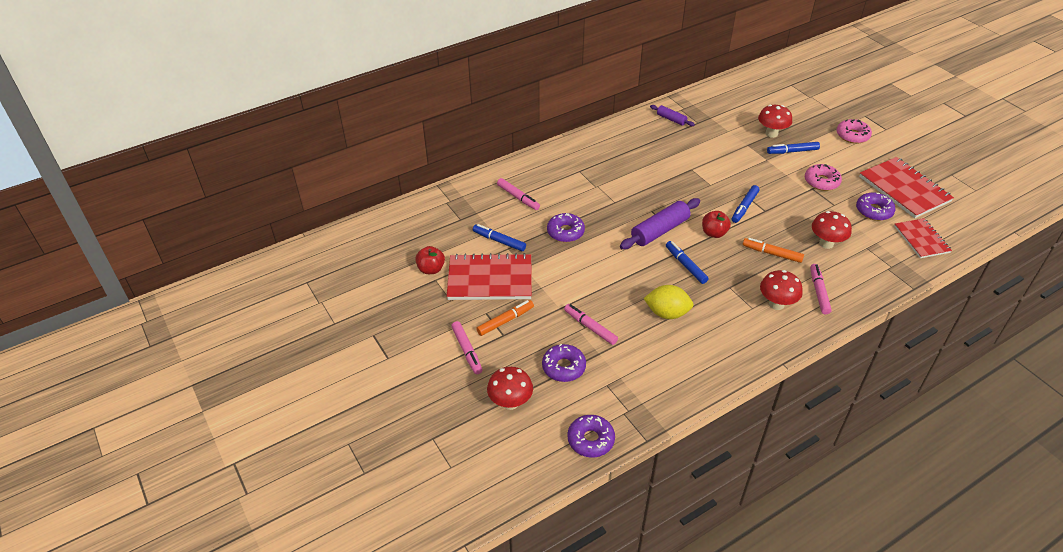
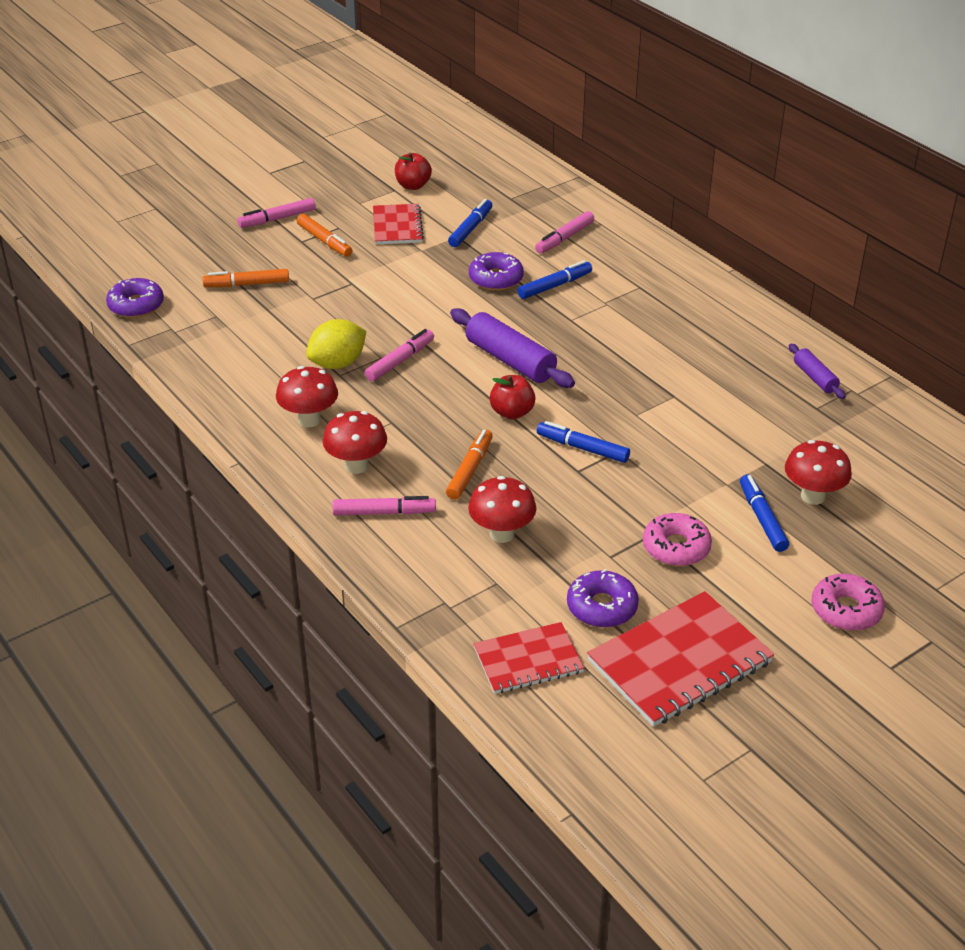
camera: 85 degrees right, 5 degrees down
red notebook [446,253,532,300] -> red notebook [373,204,424,245], size x0.62
red mushroom [487,367,533,410] -> red mushroom moved to [276,366,338,427]
purple donut [542,344,586,382] -> orange marker [203,269,289,287]
pink marker [564,304,618,345] -> pink marker moved to [365,329,434,381]
yellow lemon [643,285,694,319] -> yellow lemon turned 45 degrees clockwise [306,319,366,369]
purple rolling pin [650,105,695,126] -> purple rolling pin turned 60 degrees counterclockwise [789,344,846,399]
blue marker [666,241,709,284] -> blue marker moved to [518,260,592,299]

